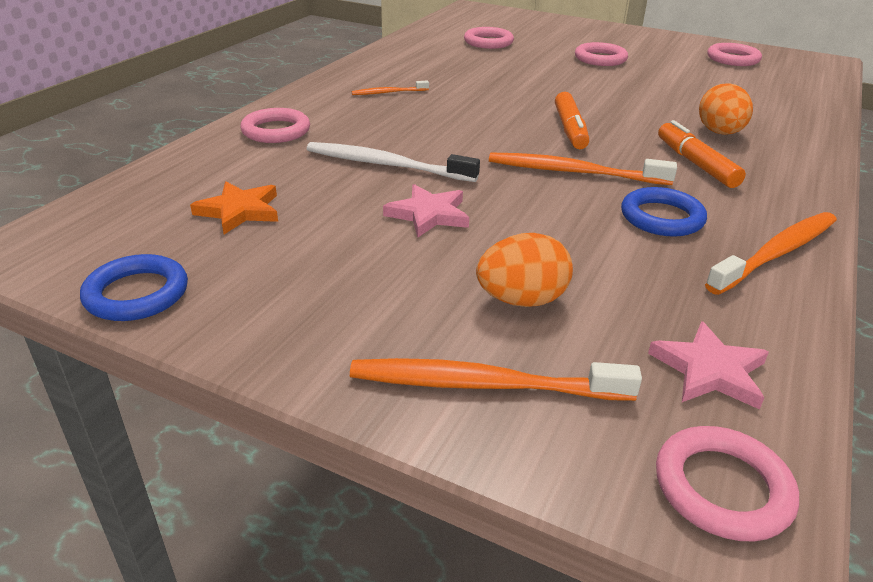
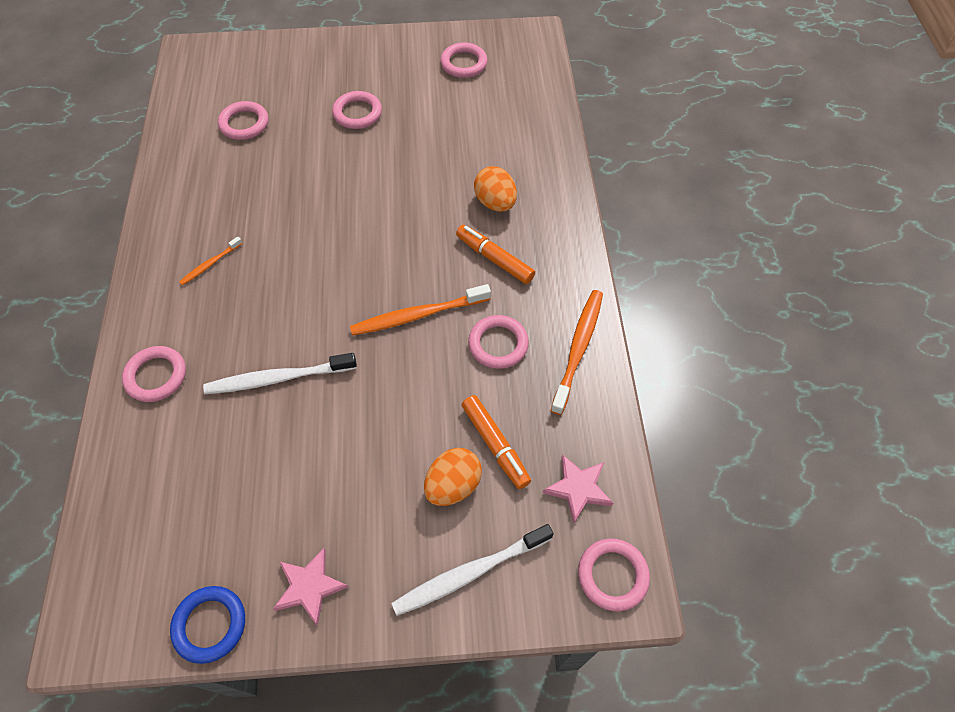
camera: 30 degrees left, 25 degrees up
orange star [190,182,278,234] -> none
orange toothbrush [350,358,642,401] -> white toothbrush [392,524,554,616]
pink star [383,184,469,237] -> pink star moved to [273,548,348,626]
orange marker [555,92,589,149] -> orange marker moved to [462,395,531,489]
blue ring [621,187,707,237] -> pink ring [468,315,529,369]

